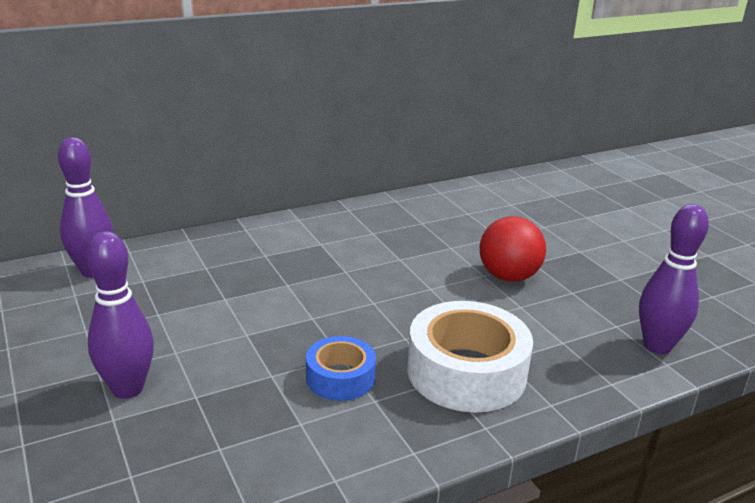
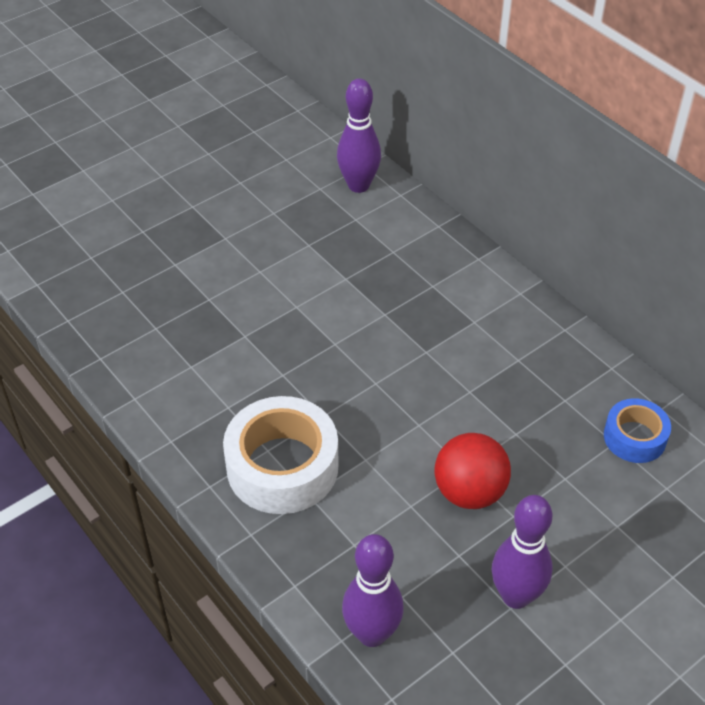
camera: 80 degrees right, 20 degrees up
purple bowling pin [86,231,154,399] -> purple bowling pin moved to [492,495,552,609]
blue tape [306,336,376,401] -> blue tape moved to [604,398,671,463]

